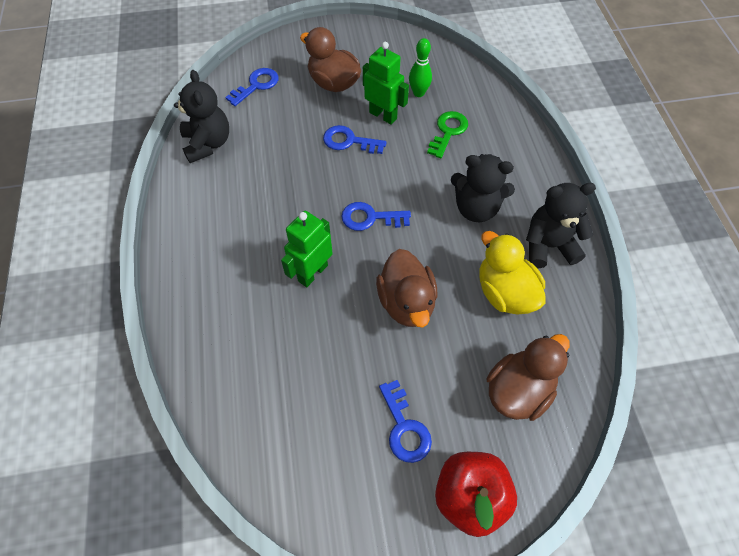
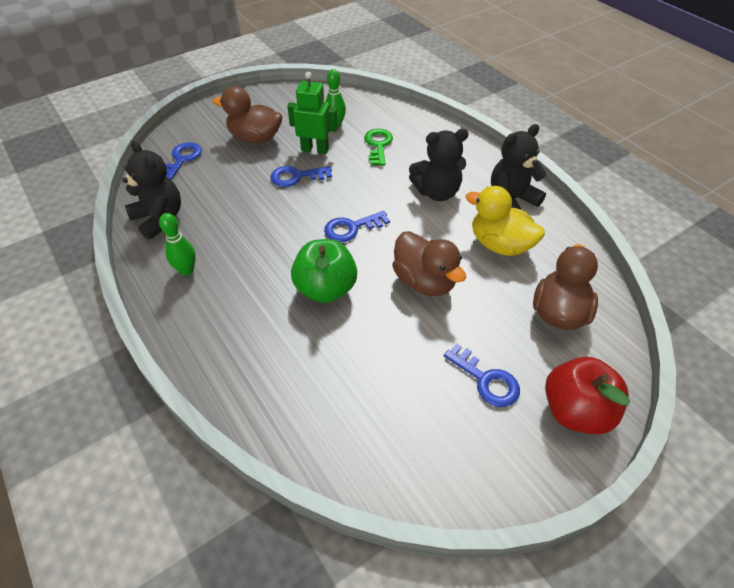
camera: 25 degrees left, 10 degrees down
green robot [281,211,333,287] -> green apple [291,239,357,303]
none -> green bowling pin [159,213,196,276]

